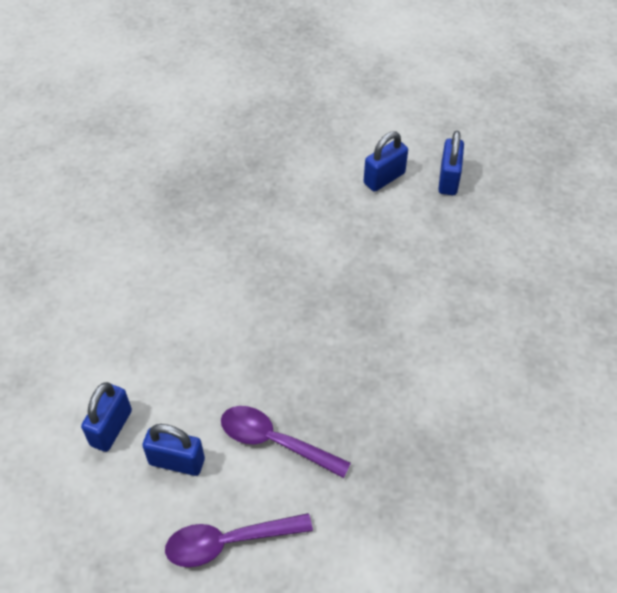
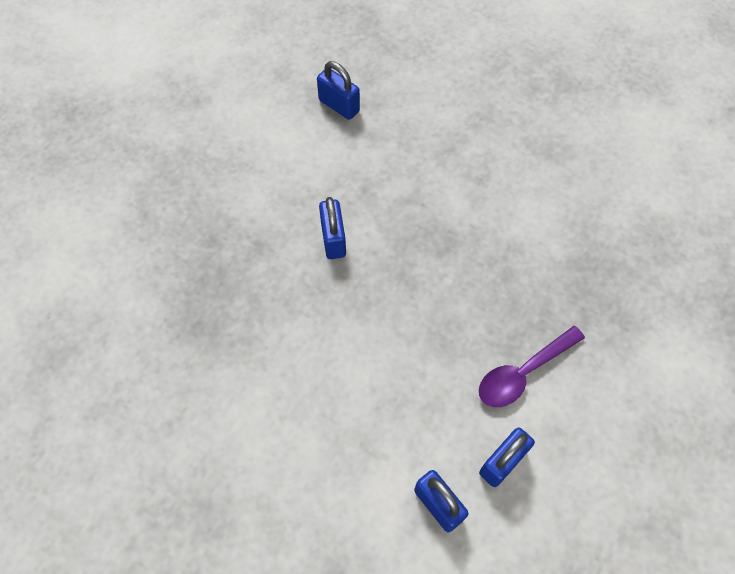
camera: 60 degrees left, 10 degrees up
purple spoon [165,513,313,567] -> none
blue padlock [364,131,408,192] -> blue padlock moved to [319,197,346,259]

